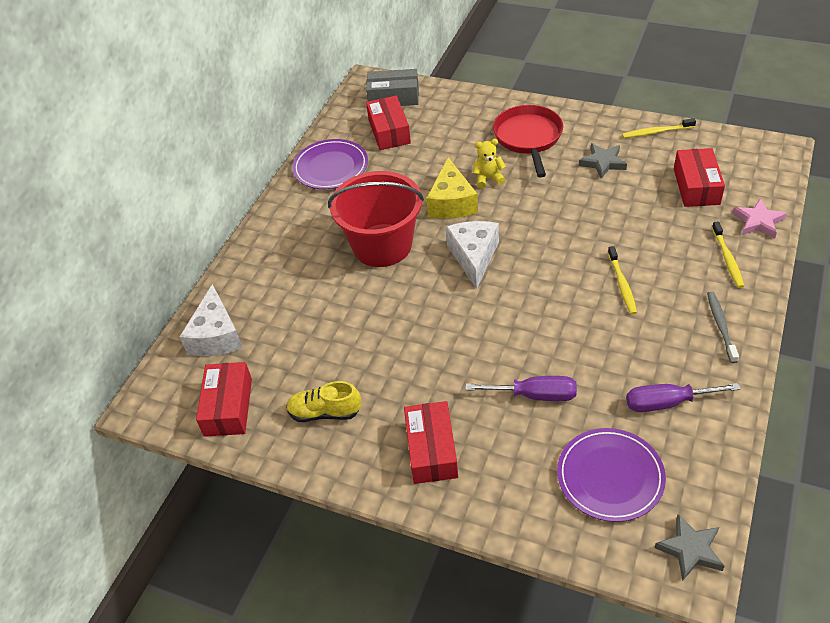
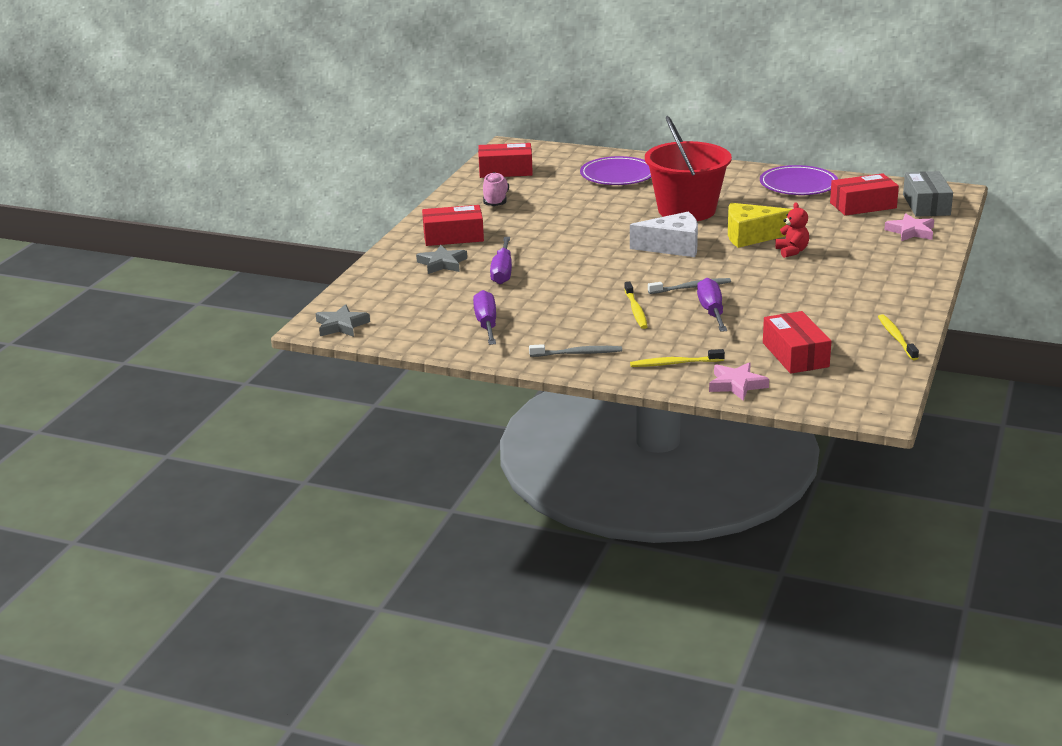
camera: 85 degrees right, 20 degrees down
white cheese [179,284,243,356] -> none
yellow shoe [286,381,362,422] -> pink shoe [483,172,509,206]
yellow teddy bear [473,139,506,188] -> red teddy bear [775,202,809,258]
red pan [493,105,563,178] -> none
purple plate [557,428,666,522] -> purple plate moved to [580,156,651,185]
grey star [579,143,627,179] -> grey star moved to [416,245,467,274]
yellow toothbrush [608,246,637,315] -> yellow toothbrush turned 90 degrees counterclockwise [624,282,648,329]
red box [674,148,725,207] -> red box turned 75 degrees clockwise [763,311,831,374]
none -> grey toothbrush [648,278,731,294]
none -> purple screwdriver [697,278,727,332]
none -> pink star [884,214,934,241]

